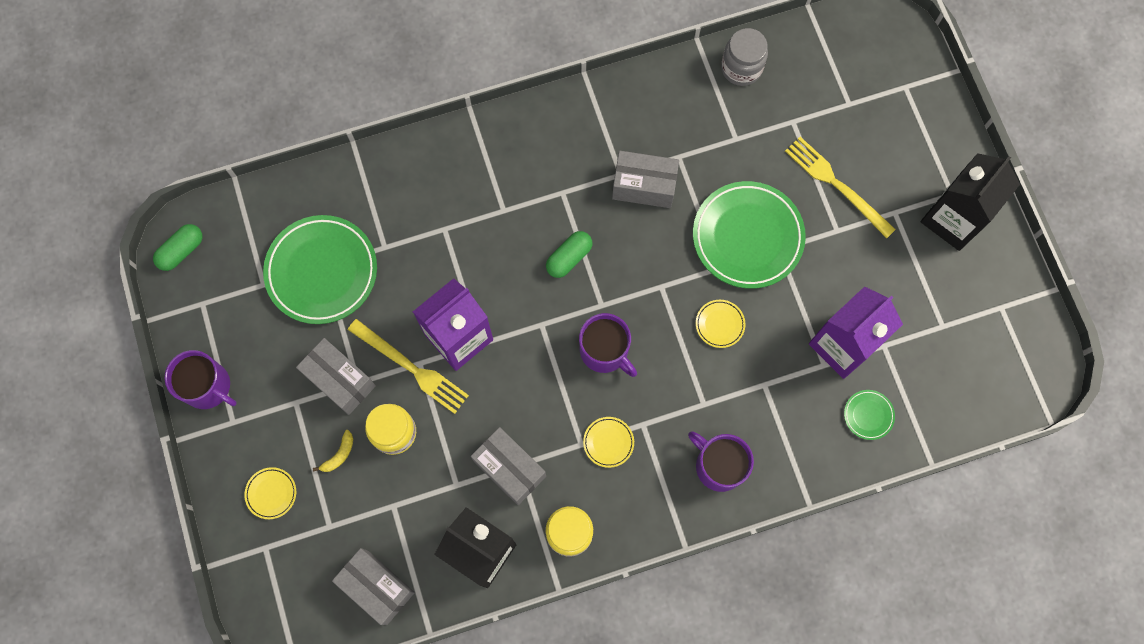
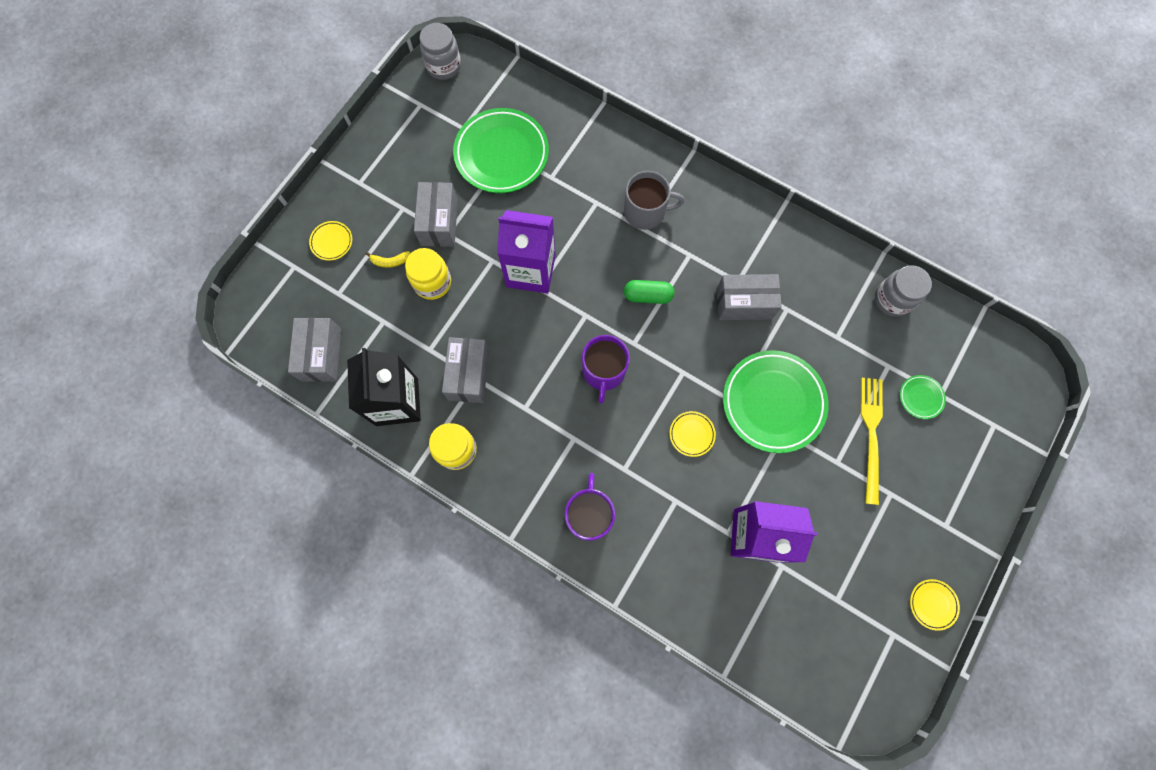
camera: 50 degrees right, 0 degrees up
green capsule [153,224,202,271] -> grey jar [420,23,461,80]
purple mug [164,350,237,409] -> none
yellow fork [348,319,469,414] -> none
yellow plate [583,417,634,468] -> yellow plate moved to [910,579,960,631]
grey box [612,151,679,208] -> grey box turned 60 degrees counterclockwise [716,274,782,320]
green plate [844,390,895,440] -> green plate moved to [900,375,946,419]
black carton [921,153,1020,251] -> none
none -> grey mug [624,171,684,230]

